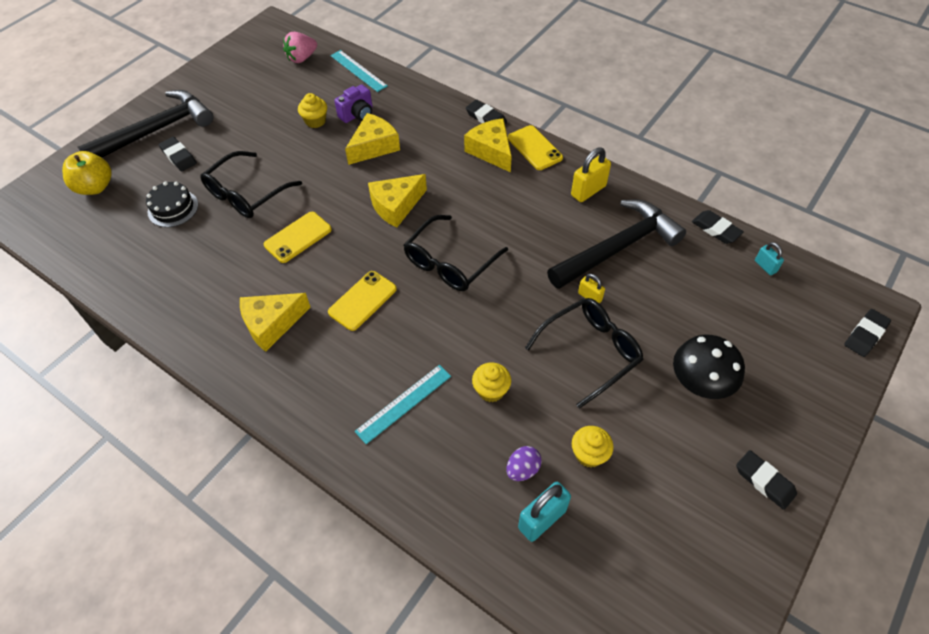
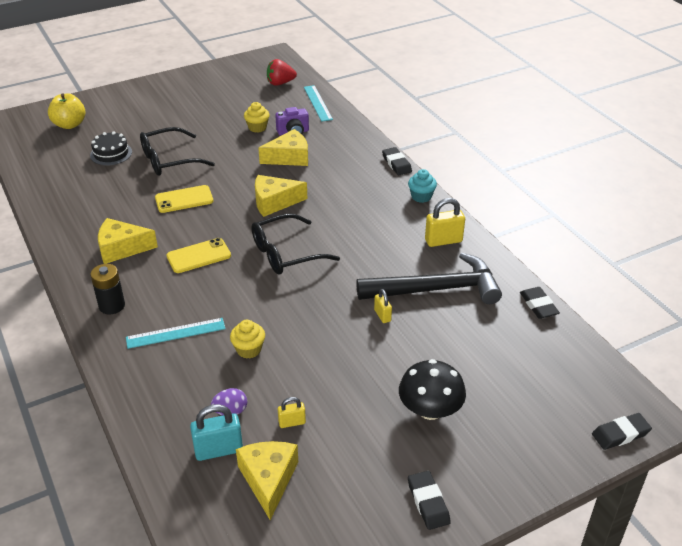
camera: 25 degrees right, 15 degrees down
black hammer [78,90,213,158] -> none
black eraser [158,137,197,171] -> none
pink strawberry [283,32,317,63] -> red strawberry [267,59,297,86]
yellow cheese [464,118,512,172] -> yellow cheese moved to [236,441,298,520]
yellow phone [508,125,563,170] -> turquoise cupcake [408,169,437,203]
black glasses [525,298,644,409] -> none
yellow cupcake [572,426,614,468] -> yellow padlock [278,397,306,428]
turquoise padlock [755,242,784,275] -> none
none -> black battery [90,264,125,314]

